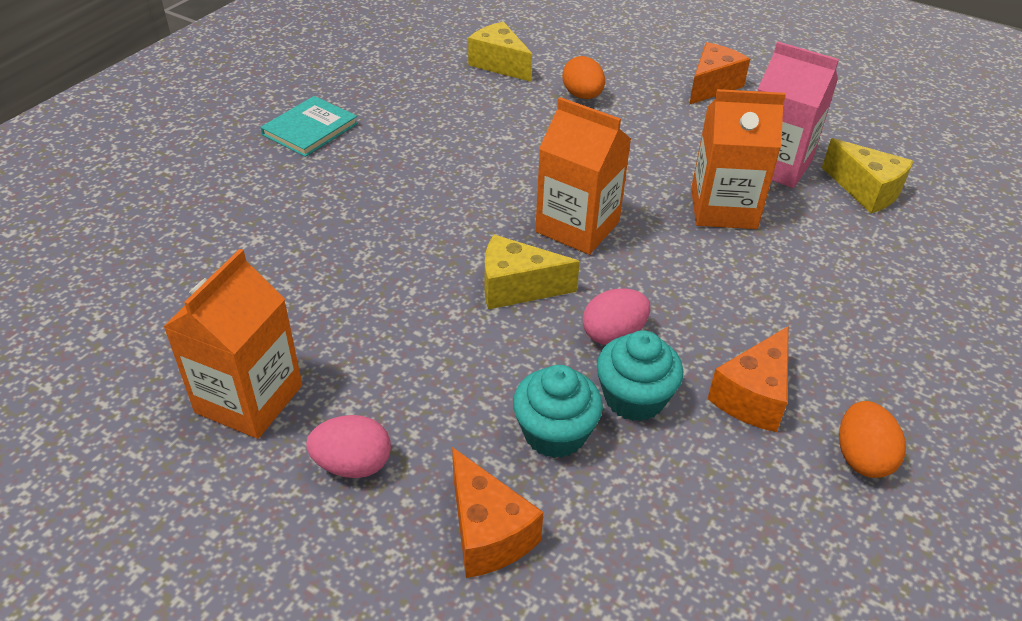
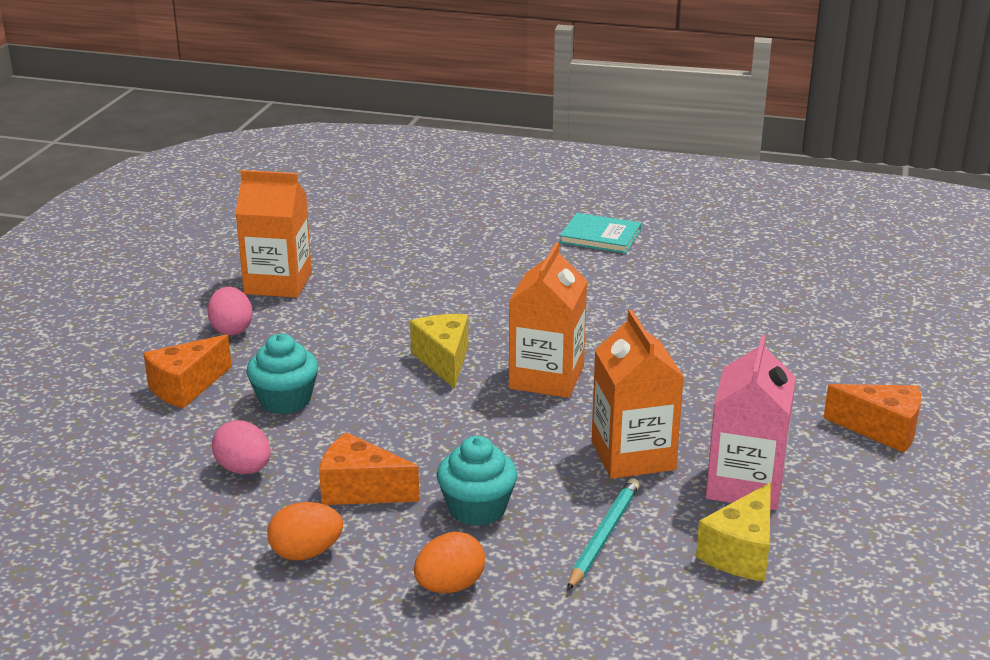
camera: 75 degrees right, 15 degrees down
yellow cheese [468,22,532,82] -> none
orange egg [563,56,605,99] -> orange egg moved to [414,532,485,593]
pink egg [583,289,650,345] -> pink egg moved to [212,420,271,474]
turquoise cupcake [597,330,683,421] -> turquoise cupcake moved to [437,436,517,526]
none -> turquoise pencil [567,478,640,591]

